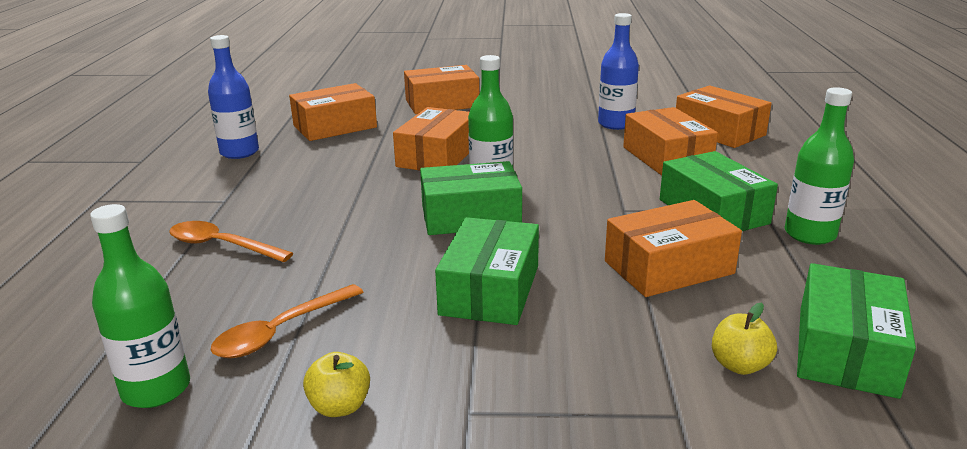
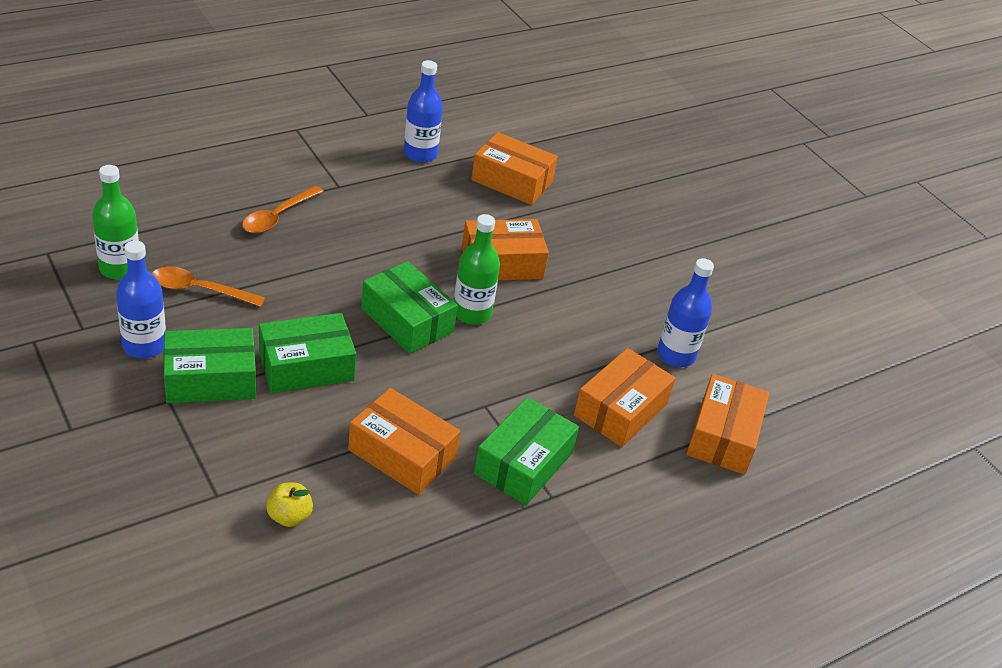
camera: 50 degrees right, 15 degrees up
orange spoon [169,221,293,262] -> orange spoon turned 135 degrees counterclockwise [242,186,324,233]
yellow apple [303,352,370,417] -> blue bottle [116,240,166,358]
orange box [404,65,479,114] -> none
green bottle [785,87,854,245] -> none
green box [797,263,916,399] -> green box moved to [164,328,256,403]

